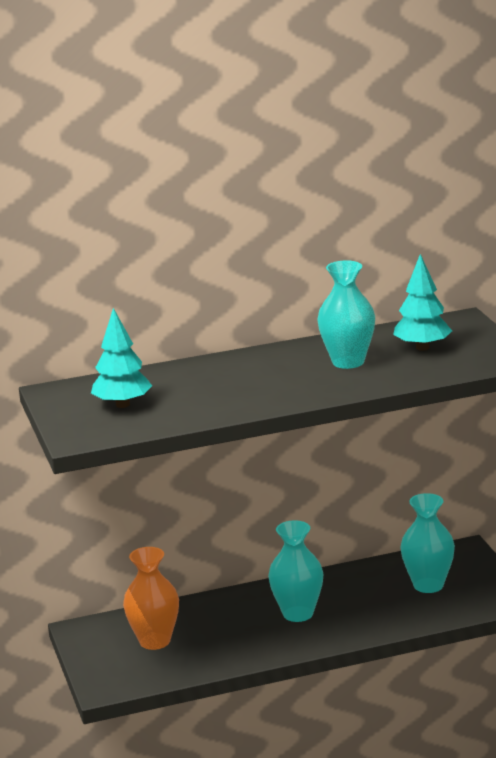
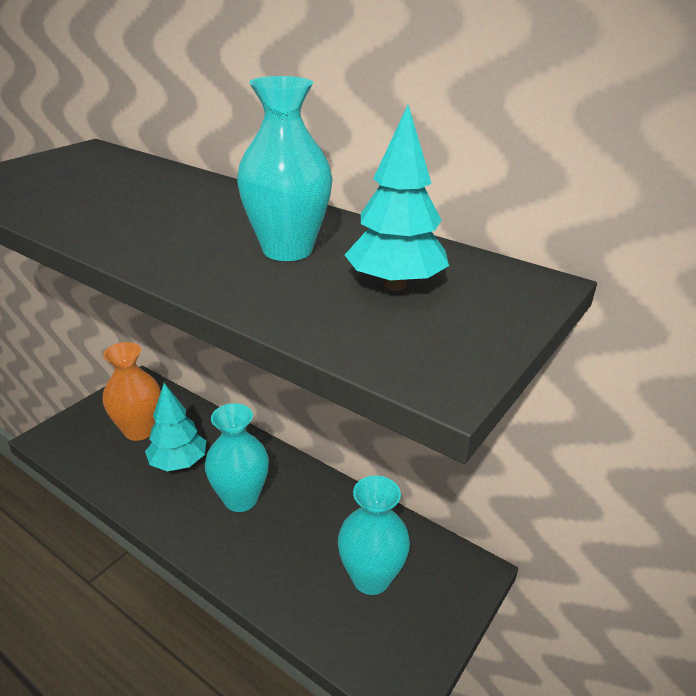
camera: 50 degrees right, 10 degrees up
turquoise tree [91,308,152,408] -> turquoise tree moved to [145,383,206,471]

